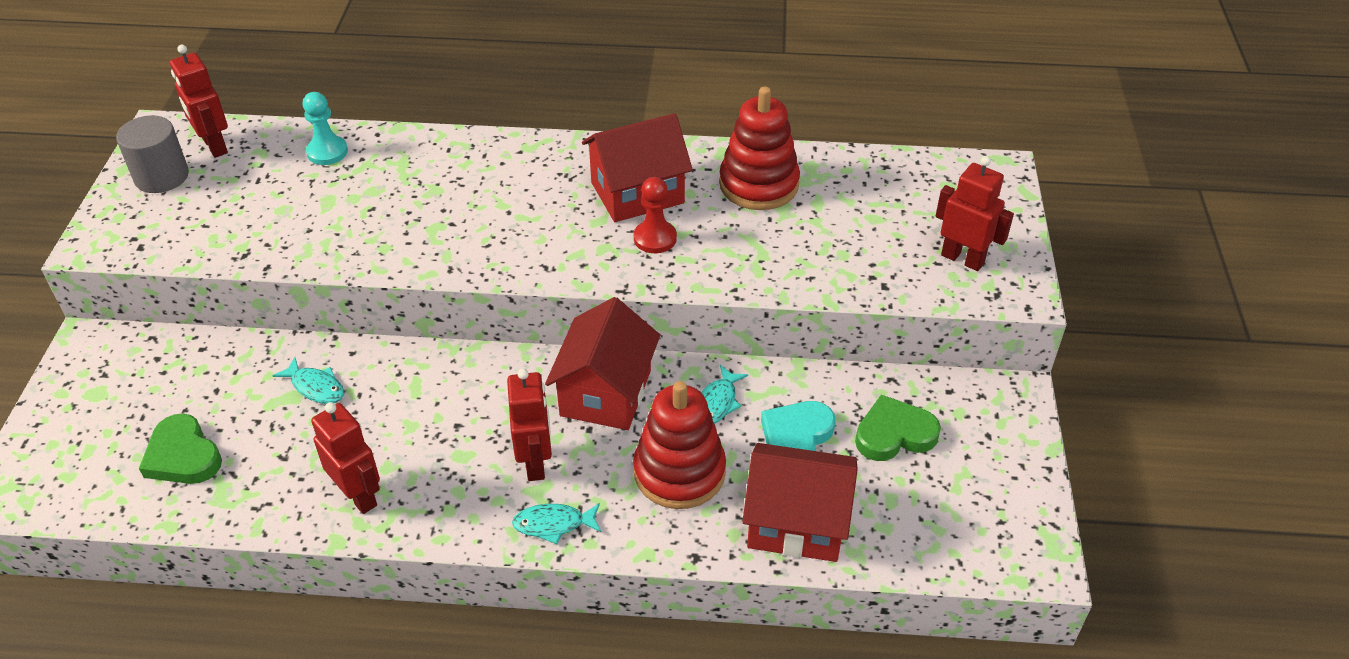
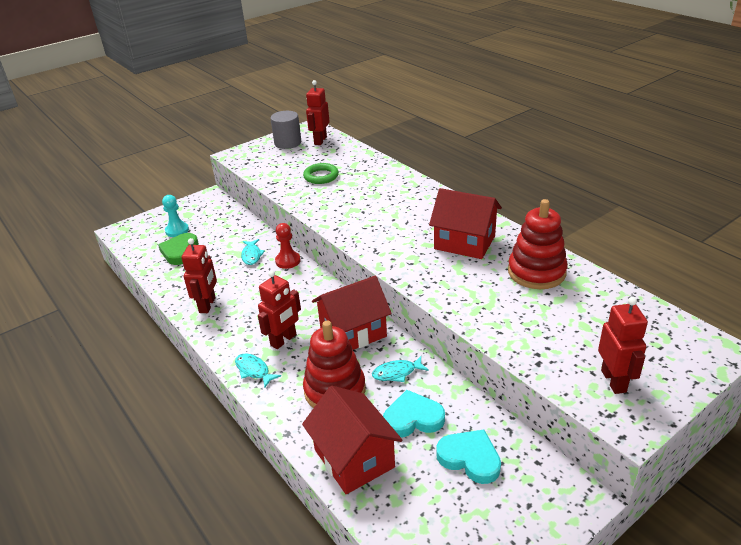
camera: 50 degrees right, 10 degrees down
turquoise pawn [303,92,348,165] -> turquoise pawn moved to [162,195,189,237]
red pawn [634,177,677,253] -> red pawn moved to [275,223,300,269]
green heart [855,395,941,461] -> turquoise heart [436,430,501,484]
none -> green ring [303,163,339,184]

